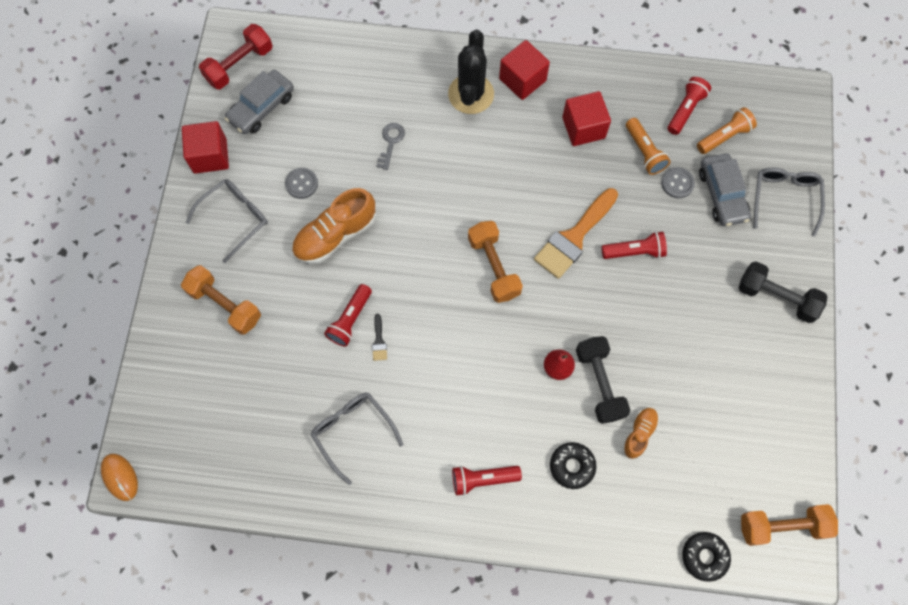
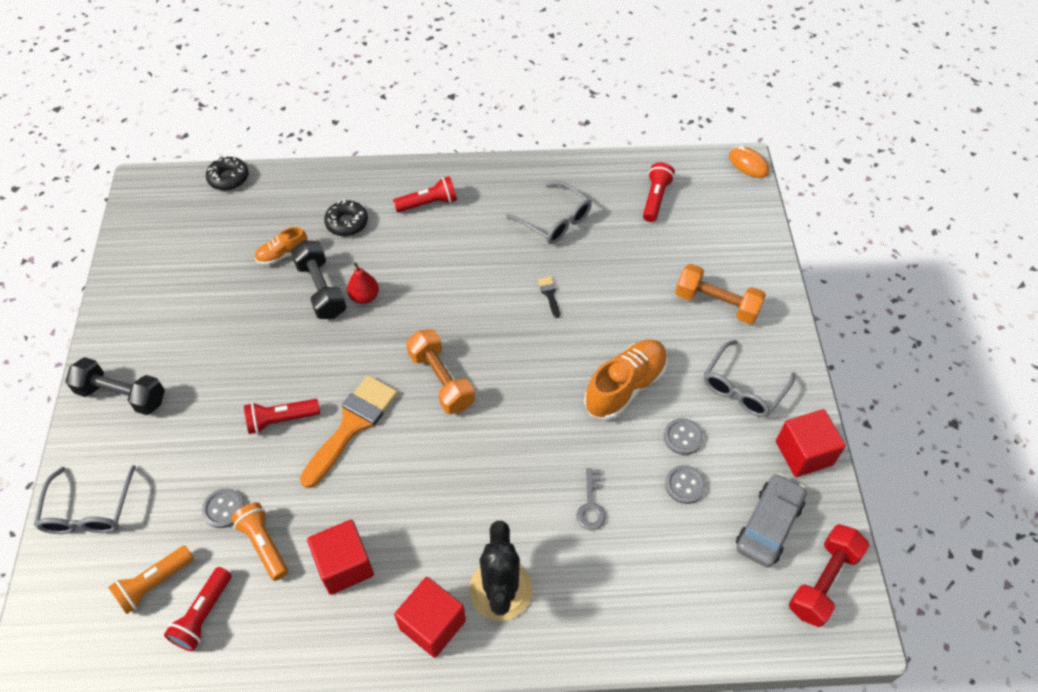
camera: 170 degrees right, 15 degrees down
red flashlight [324,284,372,347] -> red flashlight moved to [643,162,675,222]
orange shoe [622,408,659,459] -> orange shoe turned 45 degrees clockwise [255,227,308,265]
grey car [699,153,751,226] -> none
orange dumbbell [741,504,838,546] -> none
none -> grey button [665,465,706,504]

